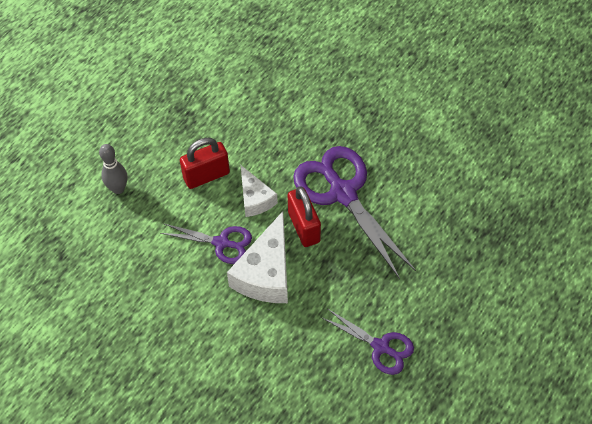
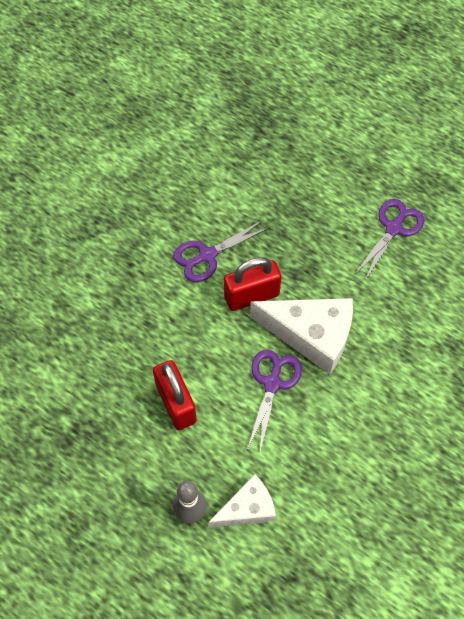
camera: 90 degrees left, 5 degrees up
white cheese [241,165,278,217] -> white cheese moved to [208,474,276,528]
purple scissors [293,146,416,279] -> purple scissors [173,220,270,282], size x0.55

